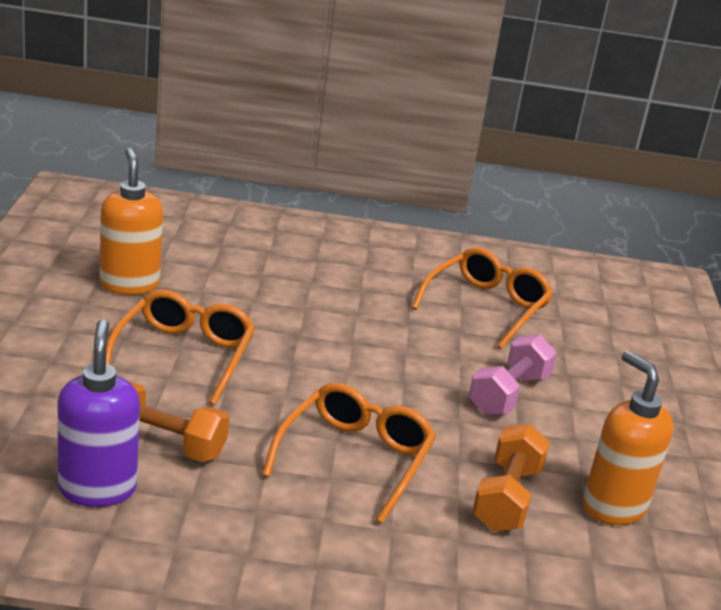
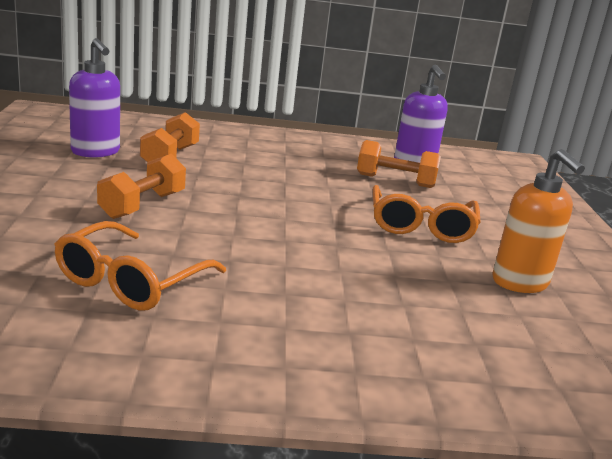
camera: 175 degrees right, 5 degrees down
orange glasses [262,383,436,524] -> none
pink dumbbell [469,334,557,415] -> orange dumbbell [97,154,186,219]
orange soap dispenser [583,350,674,525] -> purple soap dispenser [69,38,120,158]

